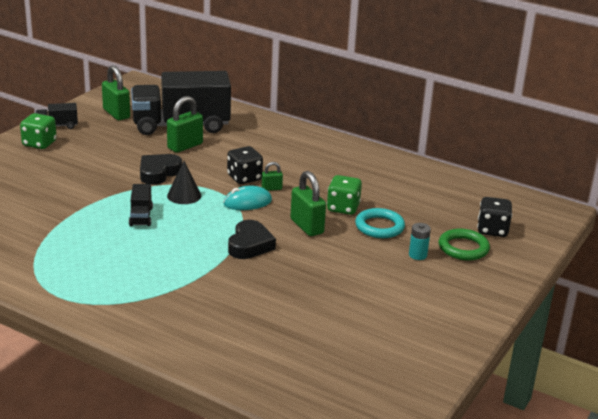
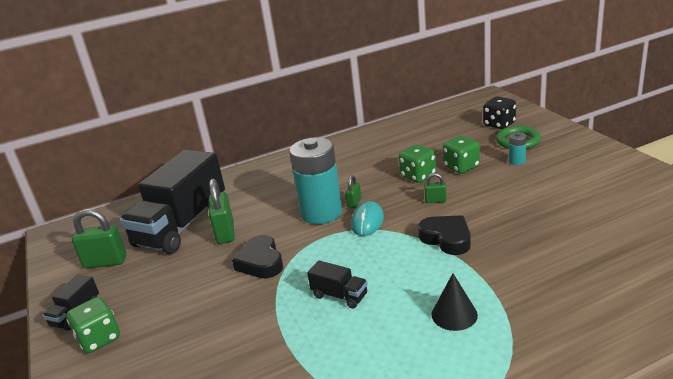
camera: 50 degrees left, 0 degrees up
black cone [167,161,201,204] -> black cone moved to [431,273,478,331]
black dice [227,146,263,184] -> turquoise battery [289,137,342,224]
green padlock [290,171,326,236] -> green padlock [424,173,447,203], size x0.52
turquoise ring [355,208,405,238] -> green dice [443,136,480,174]

